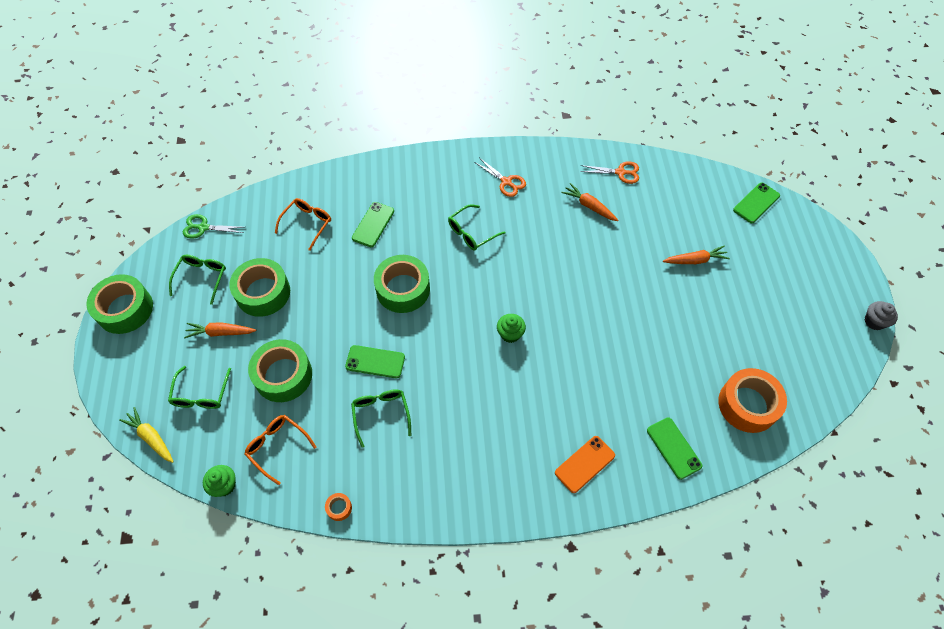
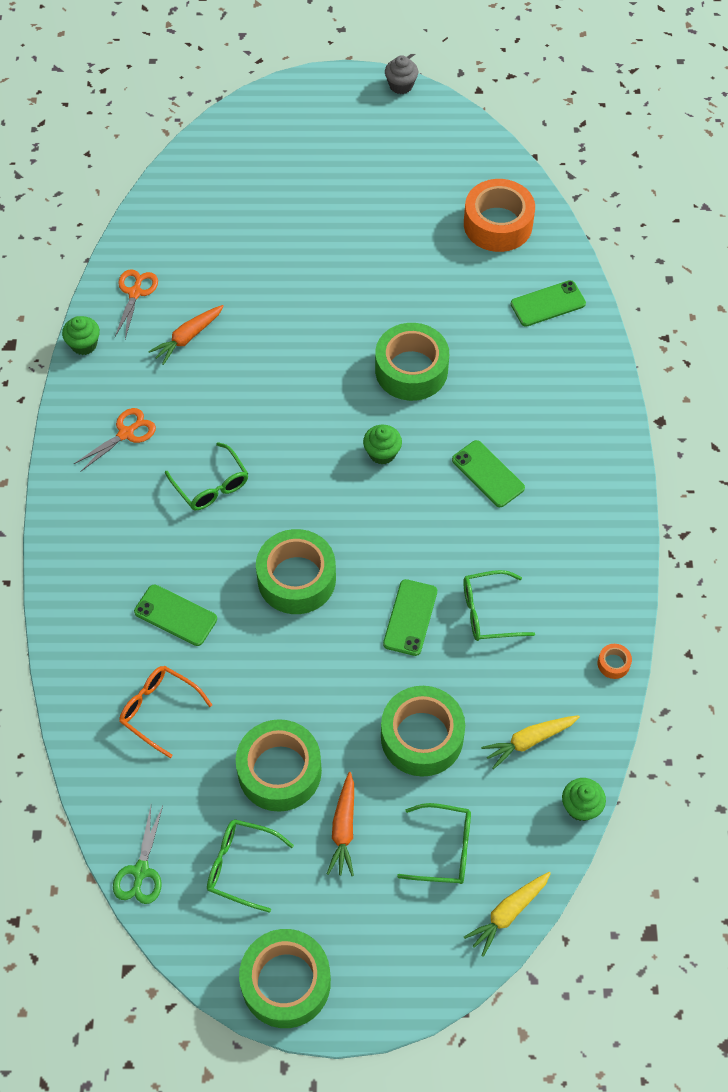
camera: 85 degrees left, 0 degrees up
orange glasses [245,415,316,485] -> yellow carrot [481,715,580,769]
orange phone [555,436,615,493] -> none
orange carrot [663,246,730,264] -> none
green phone [733,182,780,223] -> green phone moved to [452,440,525,507]
none -> green cupcake [62,316,100,355]
none -> green tape [375,323,449,401]

